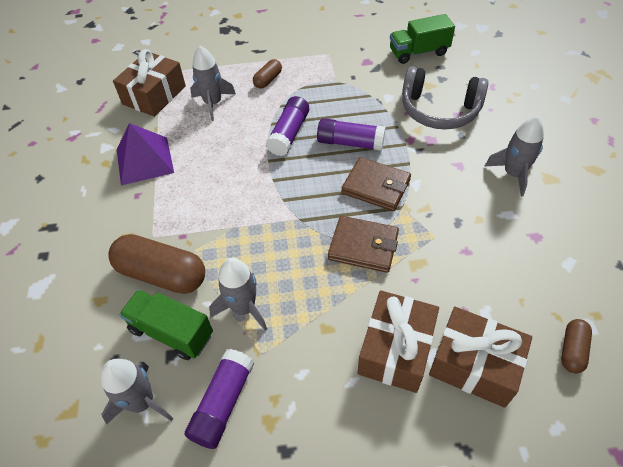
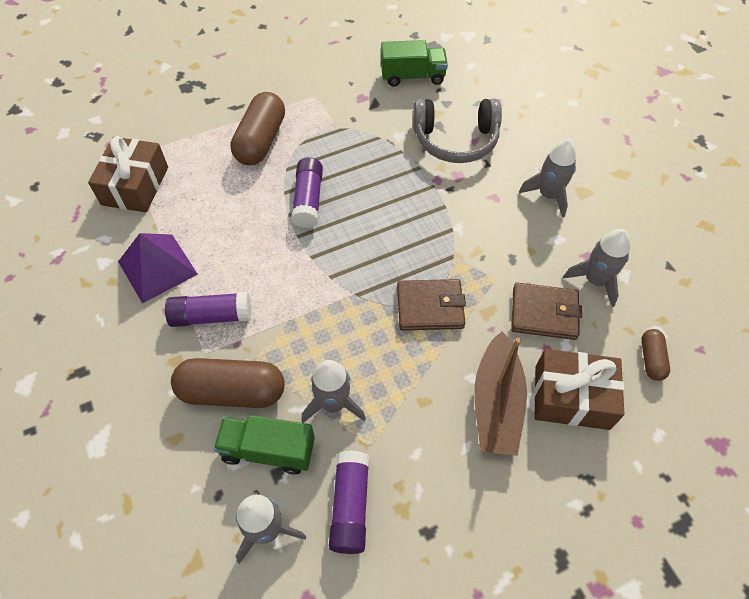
camera: 20 degrees left, 5 degrees up
grey rocket [190,46,236,121] -> grey rocket moved to [563,229,630,307]
brown capsule [253,59,282,89] -> brown capsule [230,92,285,165], size x1.96
purple glue stick [317,118,386,151] -> purple glue stick moved to [165,292,251,327]
brown wallet [341,157,411,211] -> brown wallet moved to [511,283,582,340]
brown gift [357,290,439,393] -> brown boat [474,331,527,456]
green truck [390,14,455,64] -> green truck turned 150 degrees counterclockwise [381,40,448,87]

